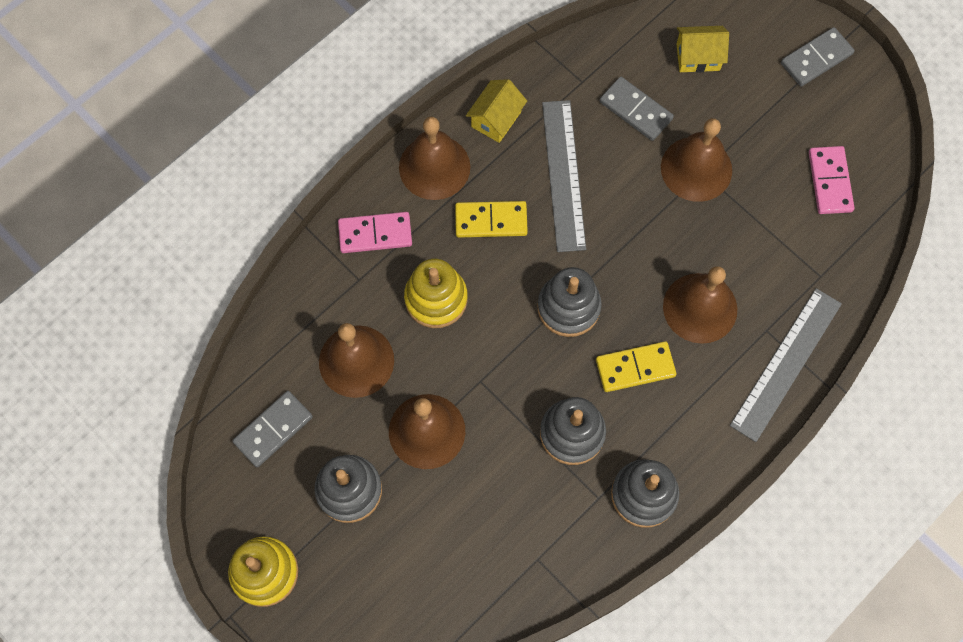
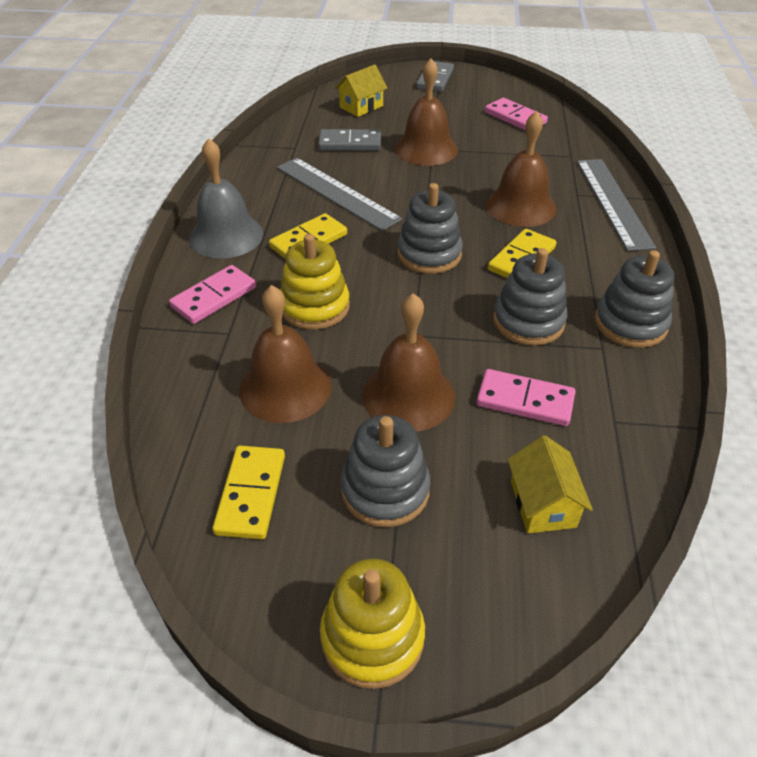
camera: 40 degrees left, 25 degrees down
grey domino [232,391,313,467] -> yellow domino [212,446,285,539]
brown bell [399,117,470,200] -> grey bell [189,138,263,258]
yellow house [466,79,527,143] -> yellow house moved to [508,435,593,534]
none -> pink domino [476,369,576,426]

